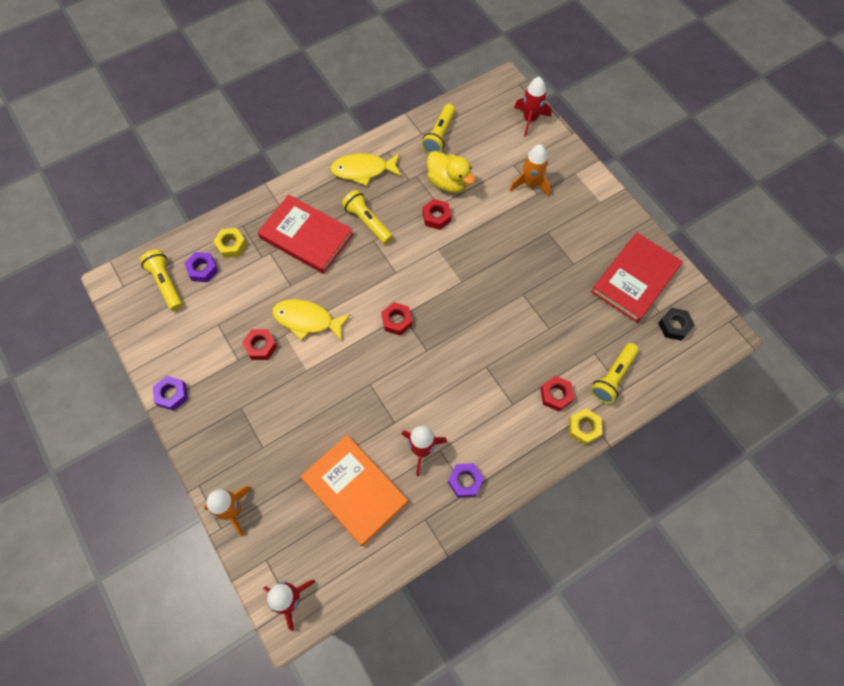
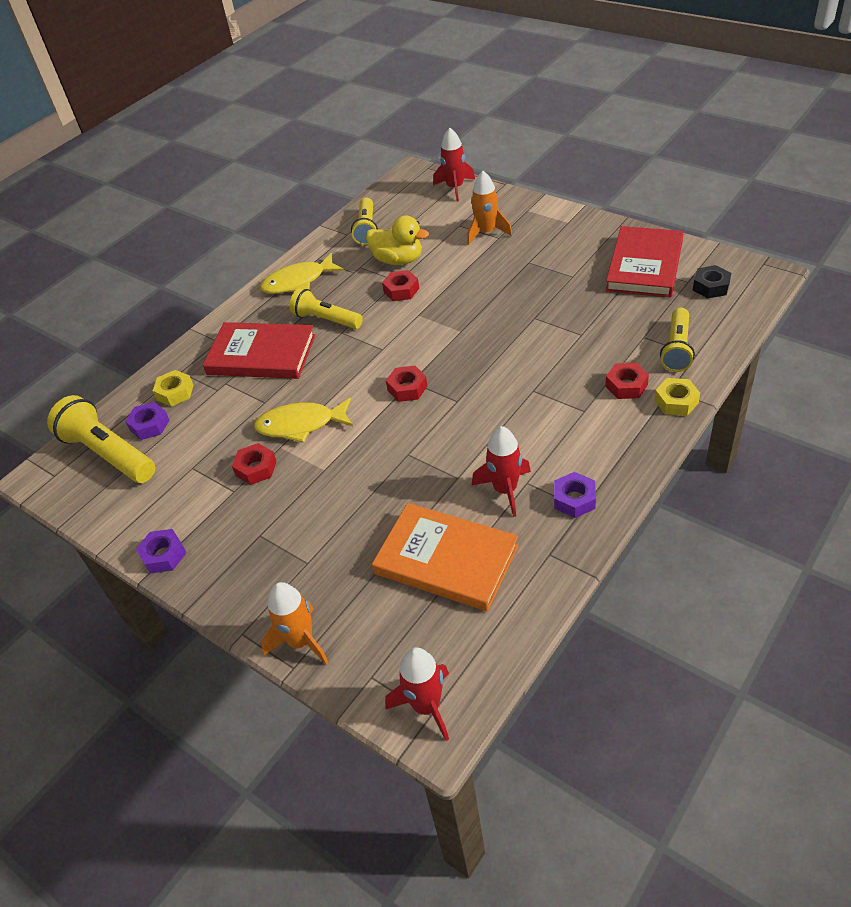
camera: 15 degrees left, 20 degrees down
yellow flashlight [140,250,182,311] -> yellow flashlight [47,395,155,483], size x1.50

